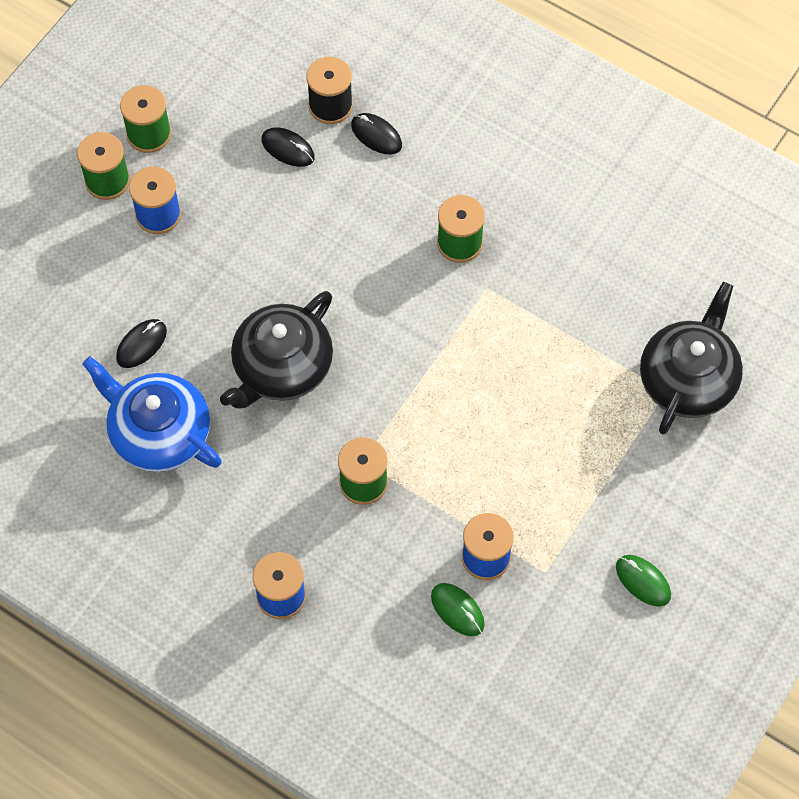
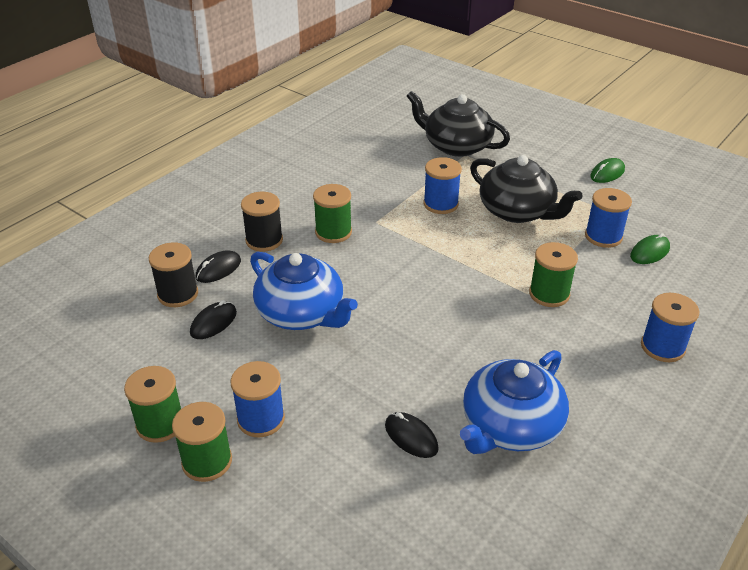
camera: 85 degrees left, 25 degrees down
black teapot [220,291,333,408] -> black teapot moved to [470,155,582,223]
none -> black spool [241,192,283,252]
none -> blue teapot [250,251,358,330]
none -> blue spool [423,157,462,214]

